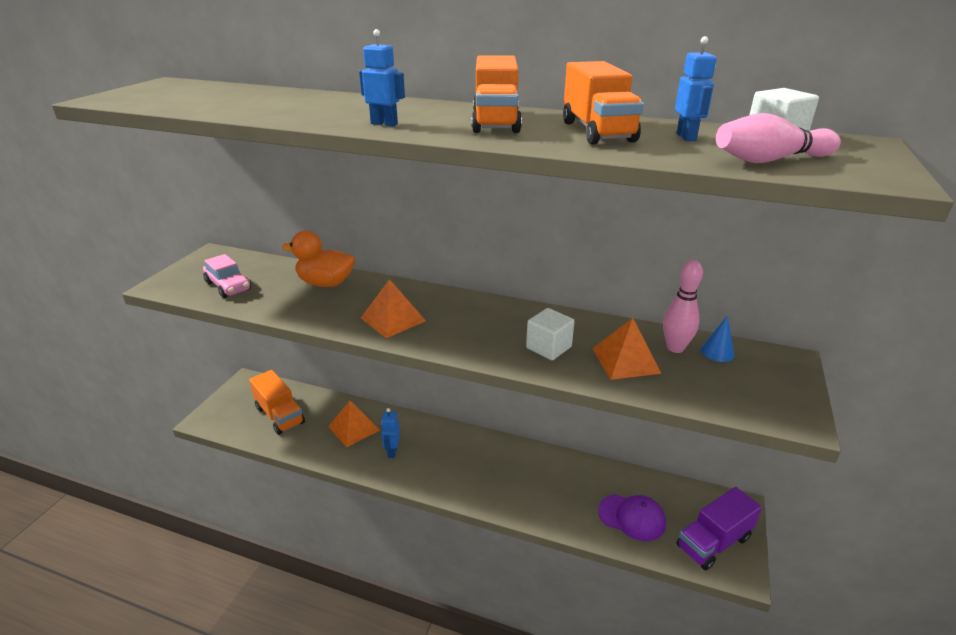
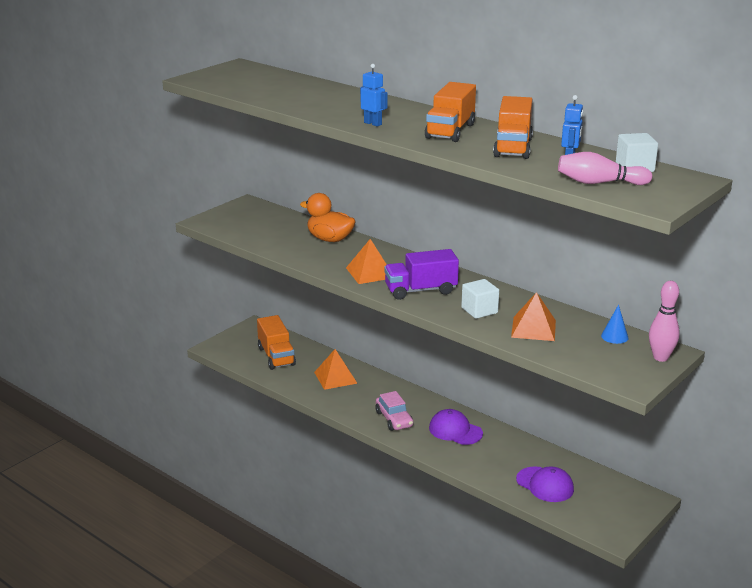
camera: 20 degrees right, 5 degrees down
pink car [203,254,251,298] -> pink car moved to [375,391,413,431]
blue robot [381,408,400,458] -> none
pink bowling pin [663,260,703,353] -> pink bowling pin moved to [649,281,680,362]
purple truck [677,487,762,570] -> purple truck moved to [384,249,459,300]
none -> purple cap [429,409,483,445]

